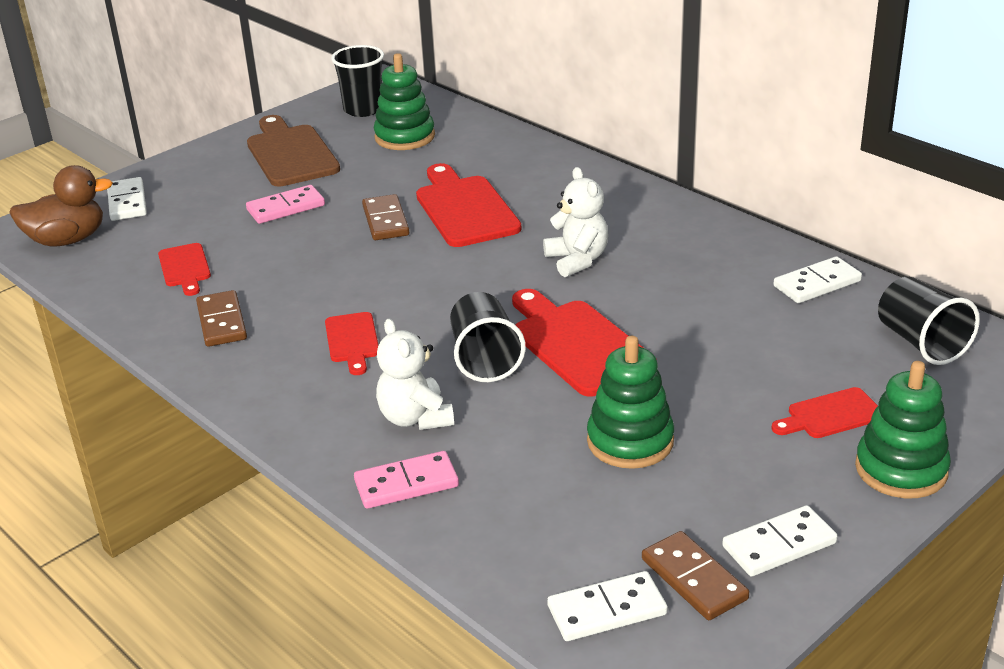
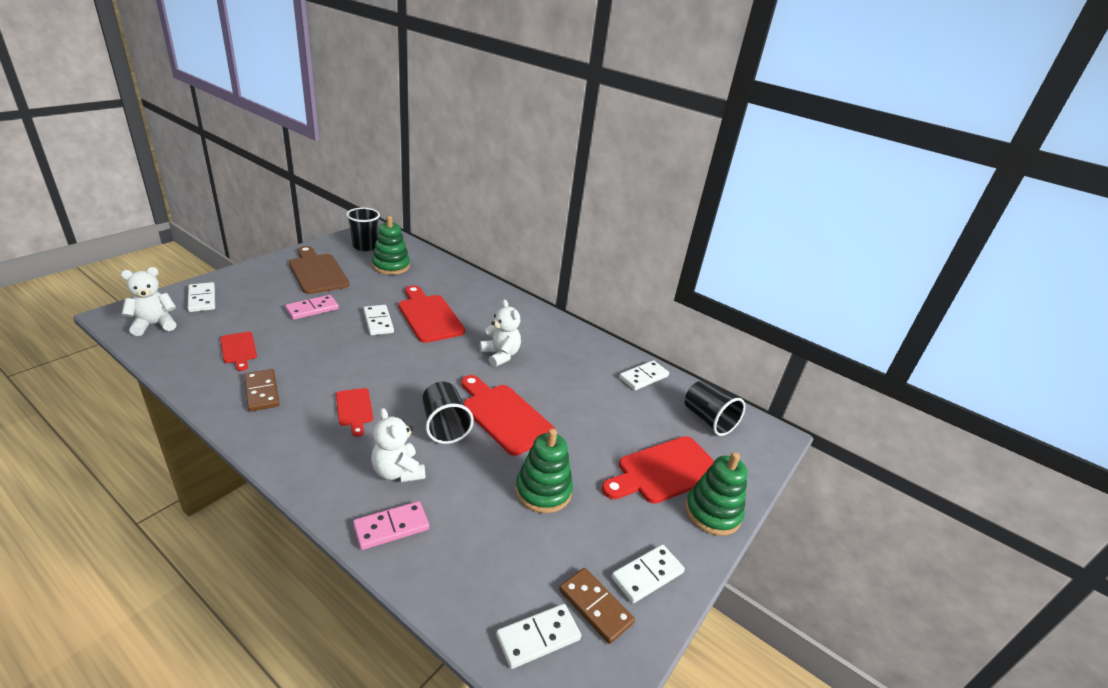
camera: 15 degrees left, 0 degrees up
brown duck [9,165,113,246] -> white teddy bear [120,267,176,336]
brown domino [362,194,409,240] -> white domino [363,305,394,335]
red cutting board [771,387,878,438] -> red cutting board [602,436,714,504], size x1.81

